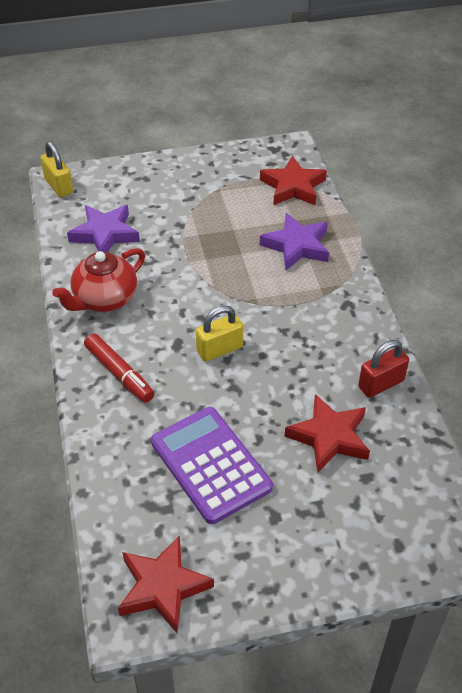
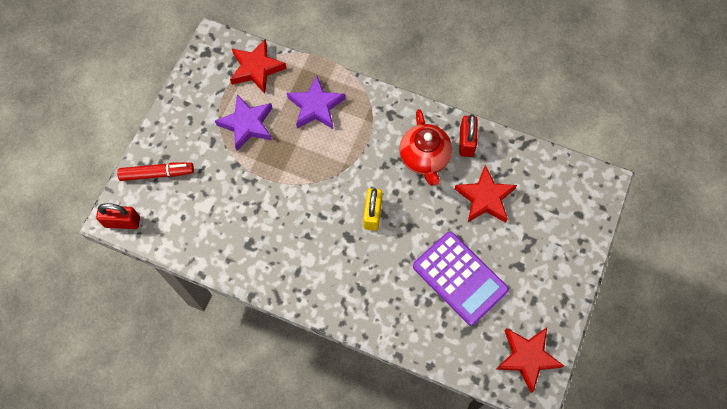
camera: 55 degrees left, 20 degrees up
yellow padlock [40,142,73,197] -> red padlock [96,203,140,229]
red teapot [52,248,145,312] -> red teapot moved to [400,109,452,186]
purple star [67,205,140,252] -> purple star moved to [215,94,272,151]
red marker [84,333,154,403] -> red marker moved to [117,162,194,181]
purple calculator [151,407,273,524] -> purple calculator turned 135 degrees counterclockwise [413,231,509,326]

